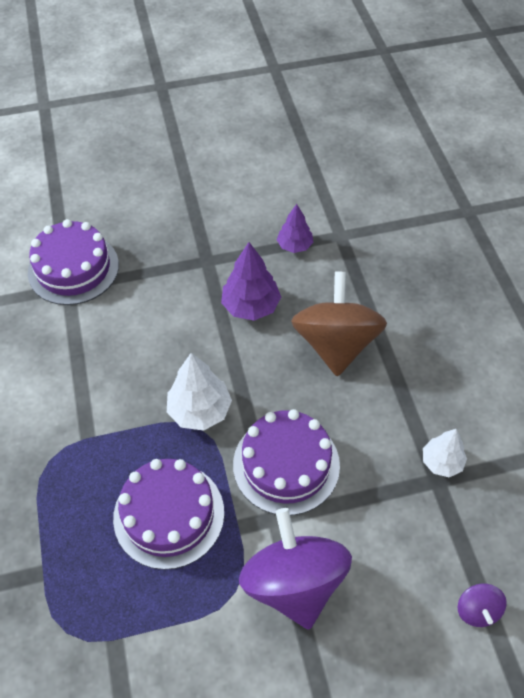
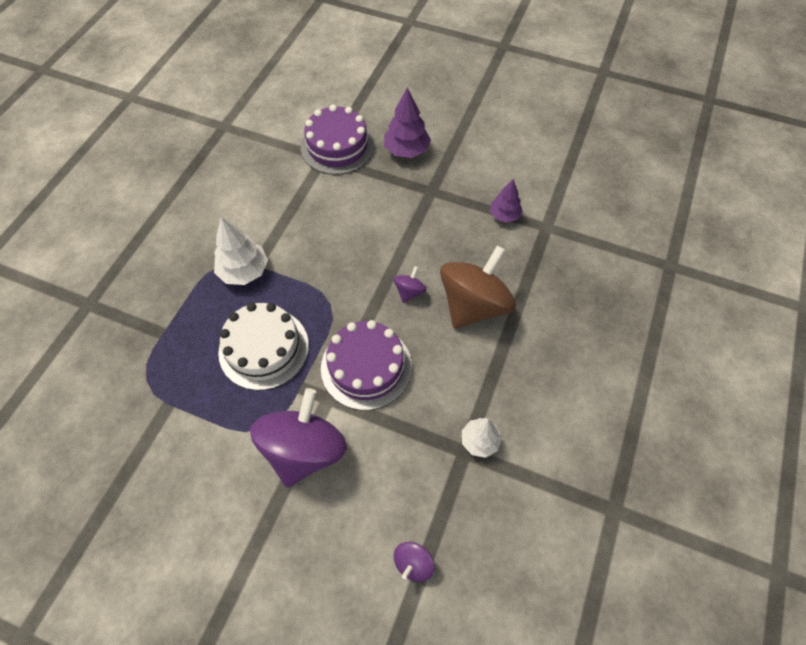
camera: 35 degrees right, 5 degrees up
purple cake [113,459,224,570] -> white cake [218,303,309,390]
white tree [167,353,232,431] -> white tree moved to [214,217,268,285]
purple tree [221,242,281,321] -> purple tree moved to [384,88,431,158]
none -> purple spinning top [393,266,427,303]

